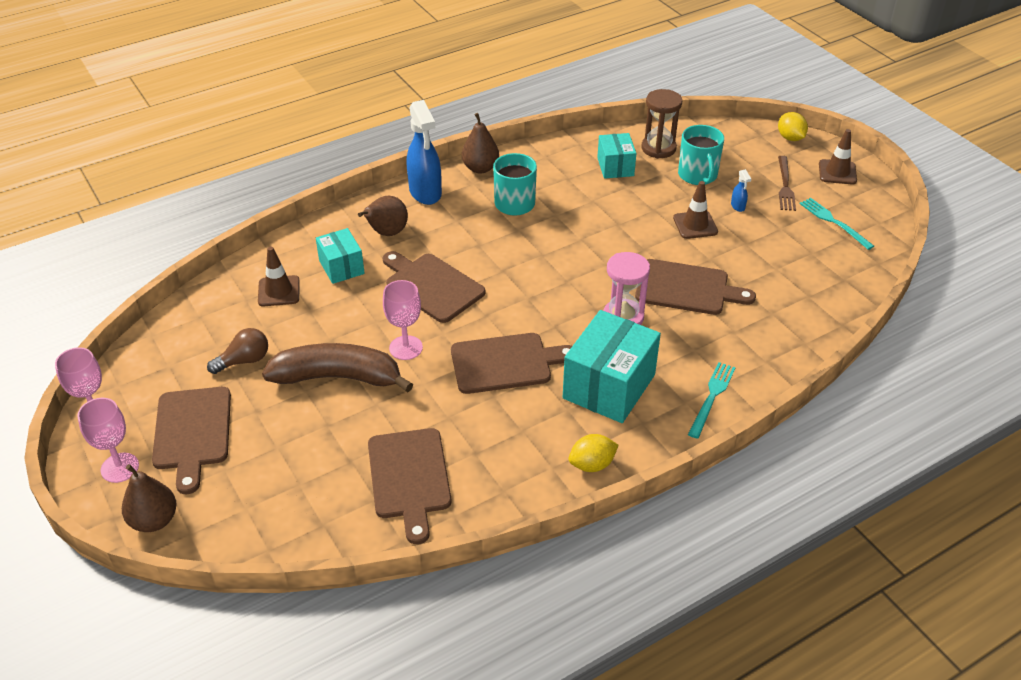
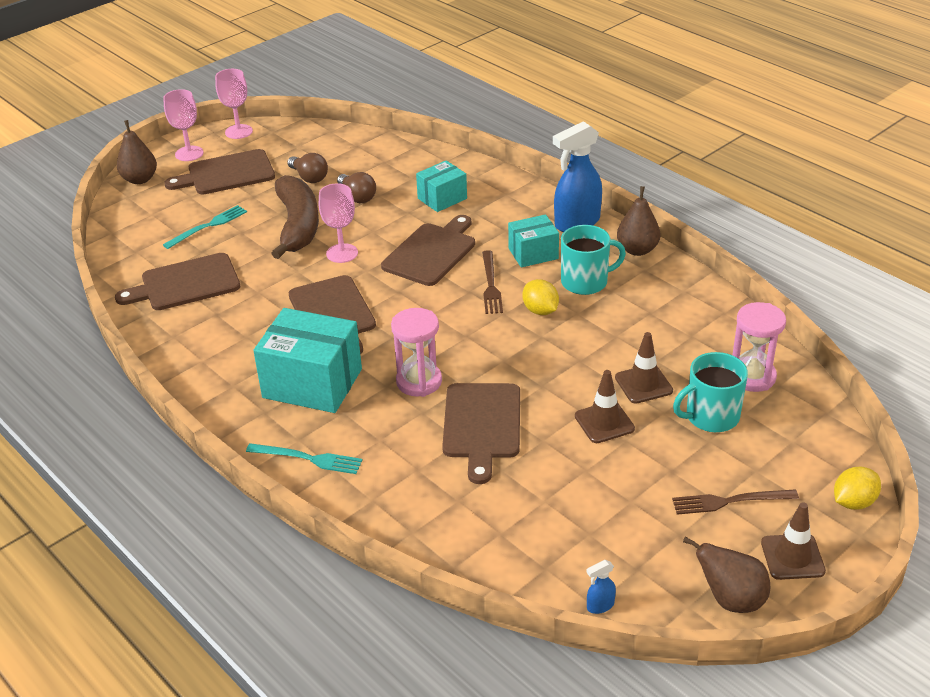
camera: 80 degrees right, 5 degrees down
brown traffic cone [258,246,300,306] -> brown traffic cone moved to [615,332,673,403]
brown pear [358,196,408,236] -> brown pear moved to [683,537,770,613]
yellow lemon [568,434,619,472] -> yellow lemon moved to [522,279,559,315]
turquoise box [597,133,637,179] -> turquoise box moved to [508,214,559,268]
brown hourglass [642,89,682,159] -> pink hourglass [733,302,786,392]
blue spray bottle [731,169,751,212] -> blue spray bottle moved to [586,560,616,614]
turquoise fork [800,198,874,250] -> turquoise fork moved to [163,205,247,249]
none -> brown light bulb [337,172,376,203]
none -> brown fork [482,250,503,314]

